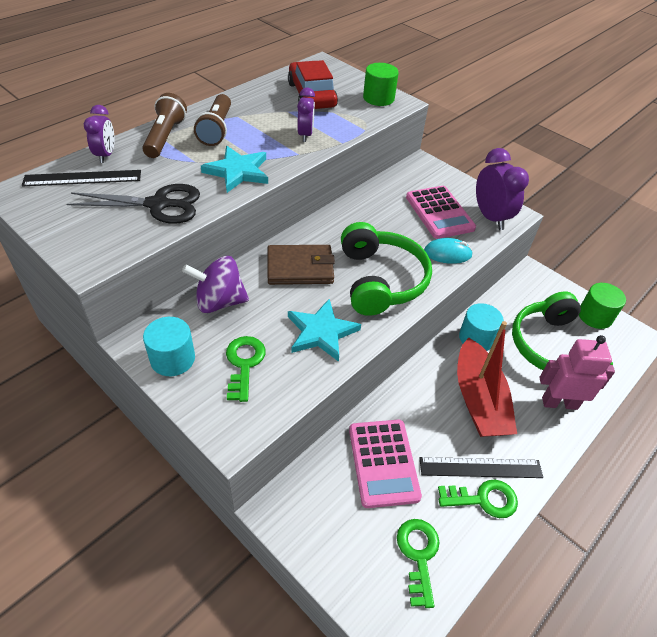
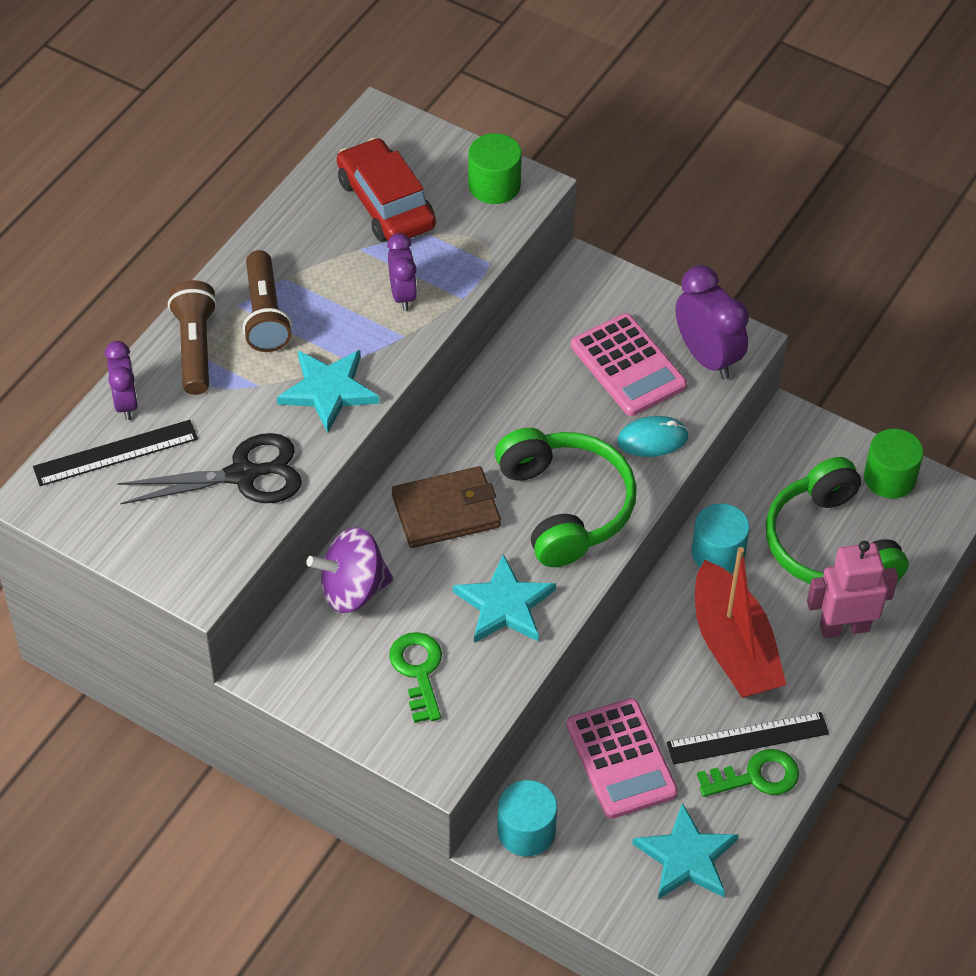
camera: 10 degrees left, 5 degrees up
turquoise cylinder [143,317,195,376] -> turquoise cylinder moved to [497,780,557,856]
green key [397,519,440,608] -> turquoise star [632,803,739,899]

